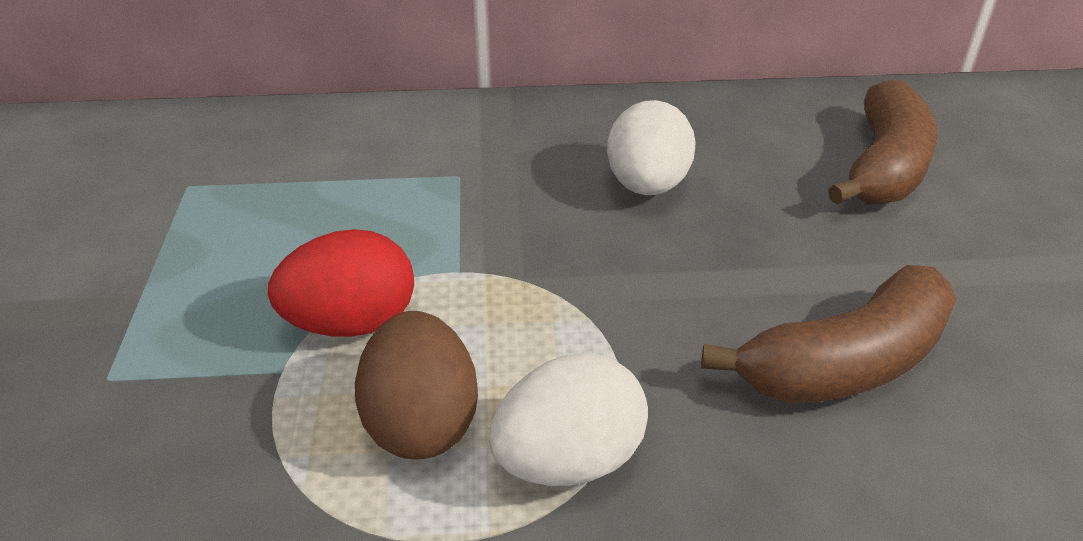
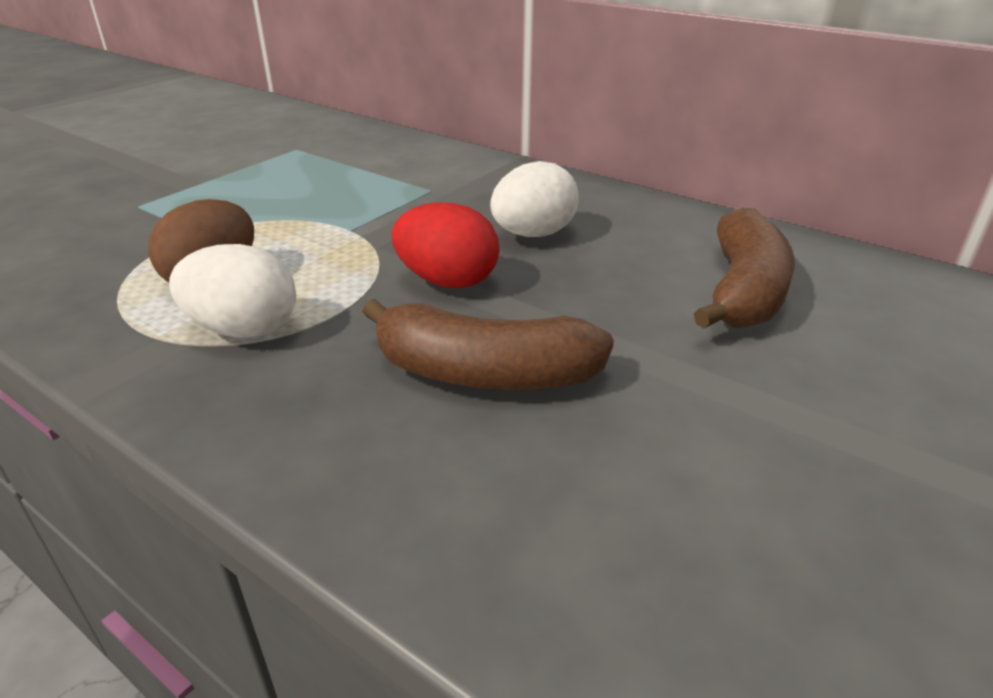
camera: 40 degrees right, 5 degrees down
red egg [268,229,414,337] -> red egg moved to [391,202,499,288]
brown banana [828,79,938,205] -> brown banana turned 45 degrees counterclockwise [694,208,795,329]

